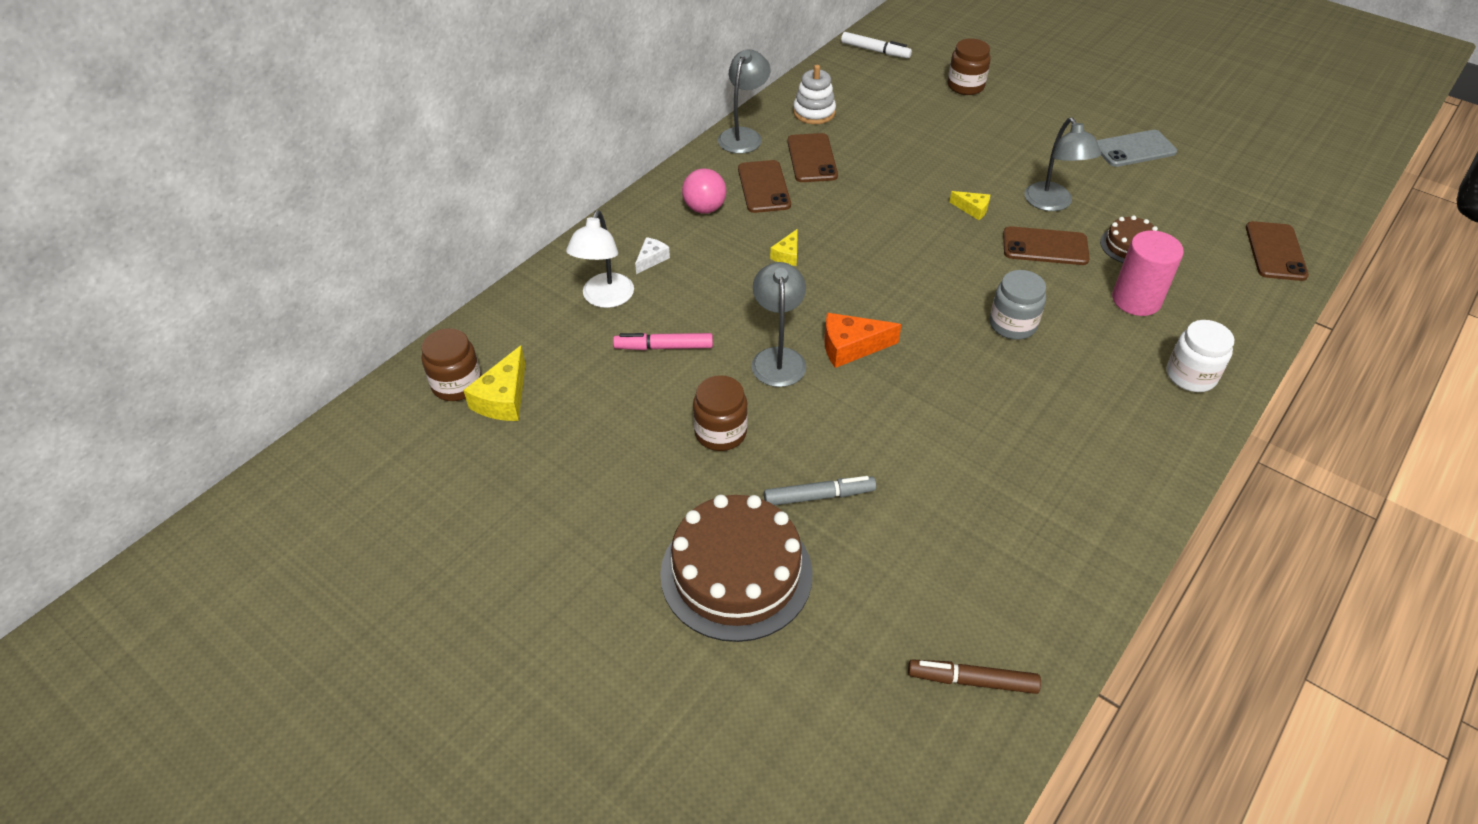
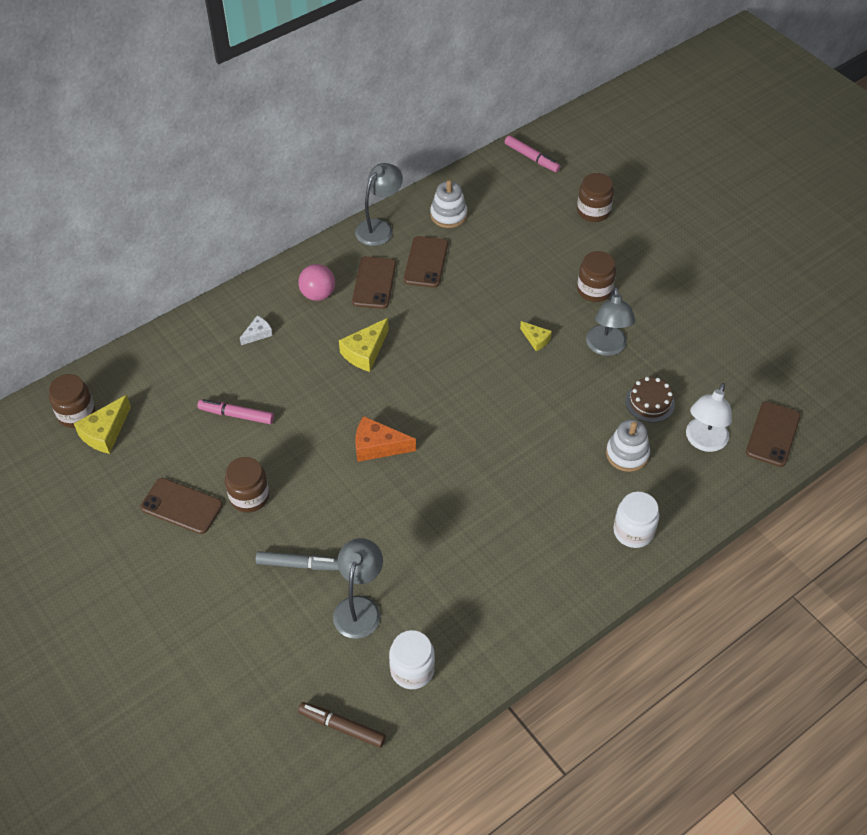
camera: 15 degrees right, 5 degrees up
white lamp [566,210,634,308] -> white lamp moved to [686,383,732,452]
brown cake [660,495,813,642] -> none
grey lamp [751,262,806,387] -> grey lamp moved to [333,538,383,639]
yellow cheese [770,229,798,266] -> yellow cheese [339,318,389,372], size x1.69
white marker [841,32,912,58] -> pink marker [505,135,561,172]
grey jar [989,270,1046,340] -> none
brown phone [1003,226,1090,265] -> brown phone moved to [140,478,223,534]
grey phone [1097,130,1177,167] -> none
pink cylinder [1112,231,1184,316] -> white stacking toy [606,419,650,472]
none -> white jar [389,630,435,689]
none -> brown jar [577,251,616,302]

